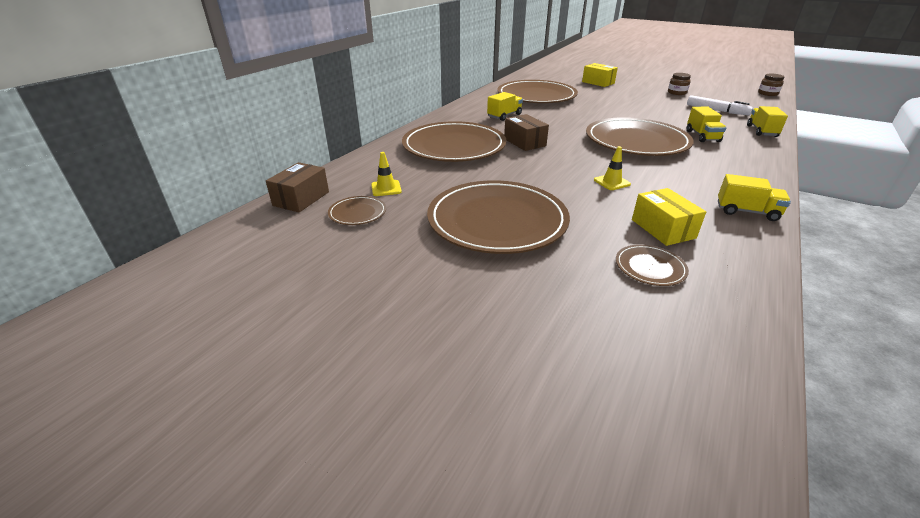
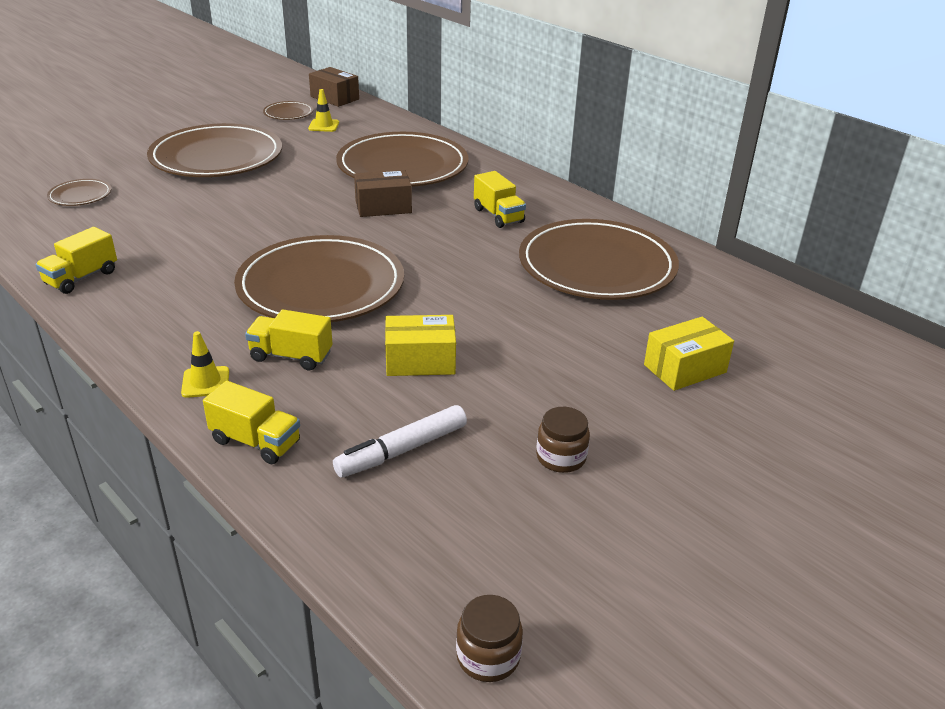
camera: 105 degrees right, 0 degrees up
yellow traffic cone [594,146,631,190] -> yellow traffic cone moved to [181,331,229,398]
yellow box [632,188,706,246] -> yellow box moved to [385,315,456,376]

